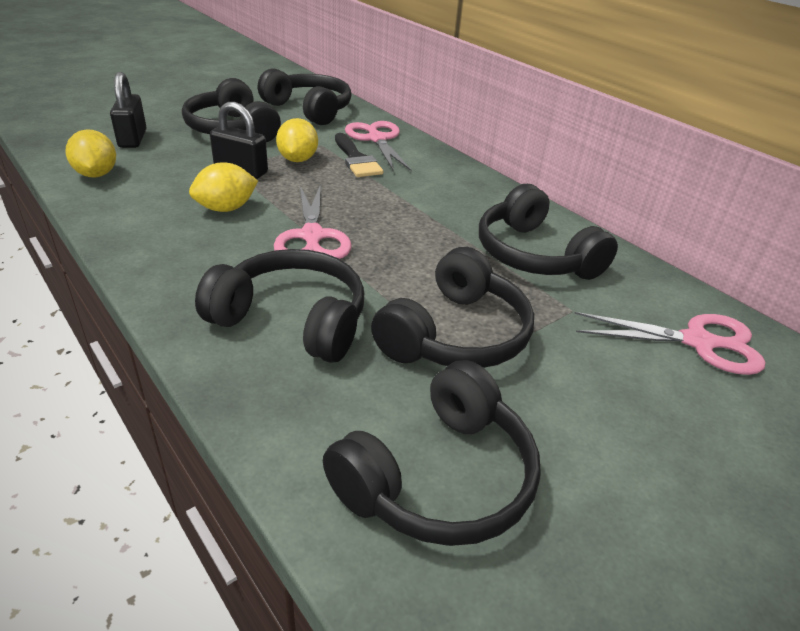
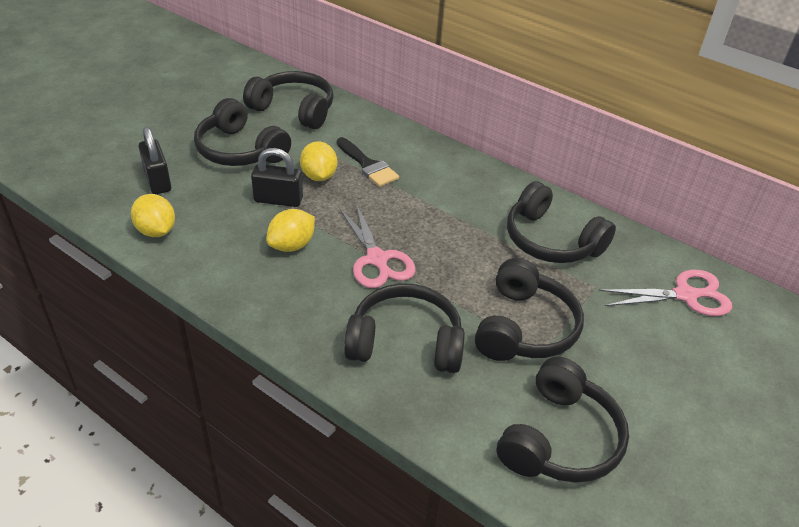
camera: 15 degrees left, 5 degrees up
pink scissors [345,121,412,171] -> none

